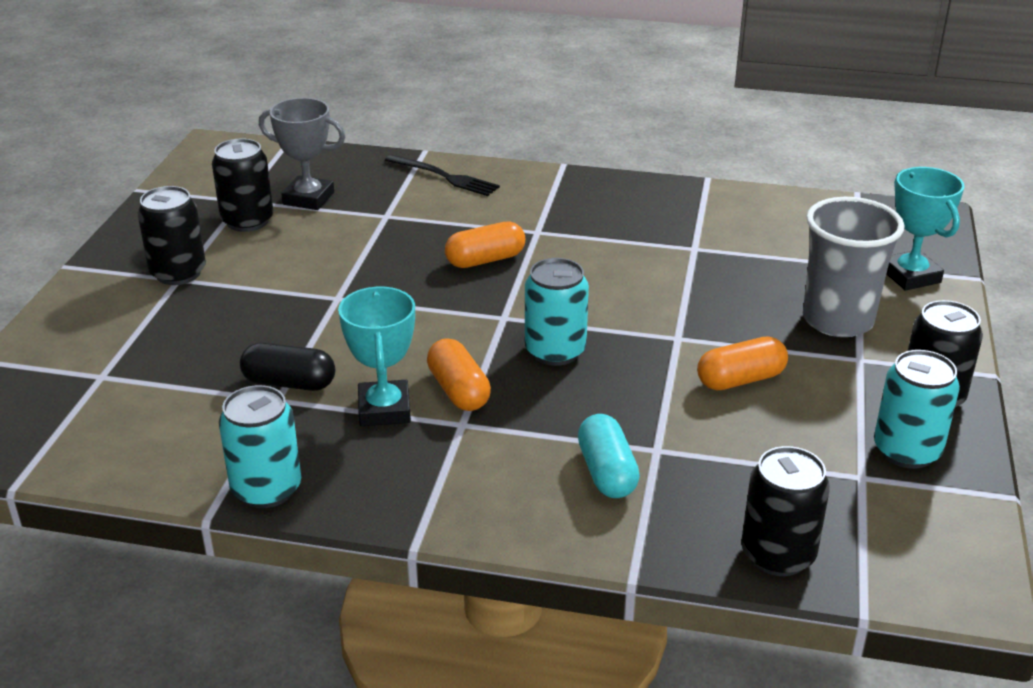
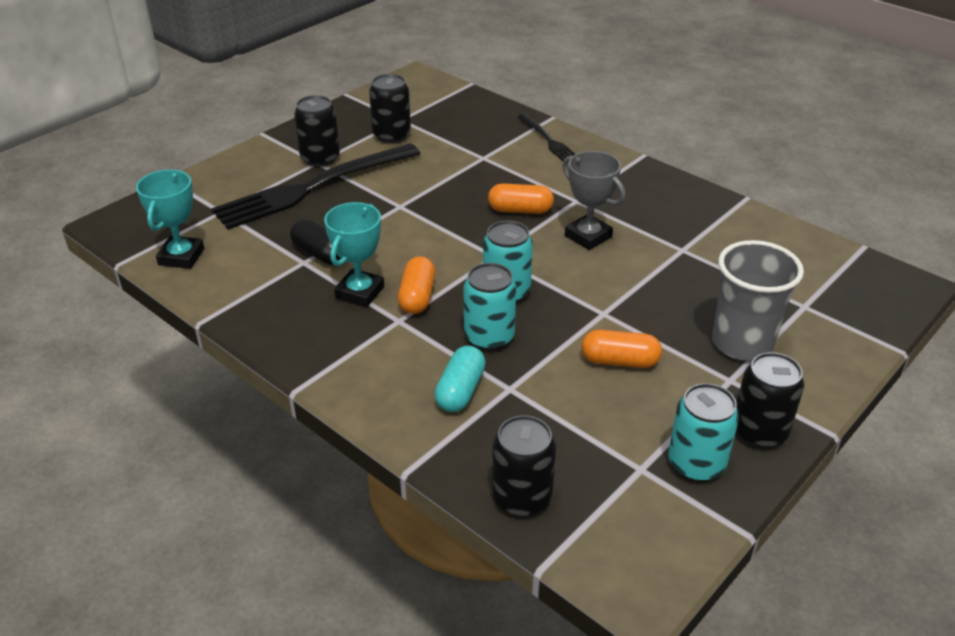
camera: 30 degrees right, 5 degrees up
turquoise can [219,385,301,508] -> turquoise can moved to [464,263,516,351]
grey trophy [259,98,345,210] -> grey trophy moved to [562,151,625,250]
turquoise trophy [886,167,964,291] -> turquoise trophy moved to [136,170,204,269]
none -> black fork [211,143,421,230]

